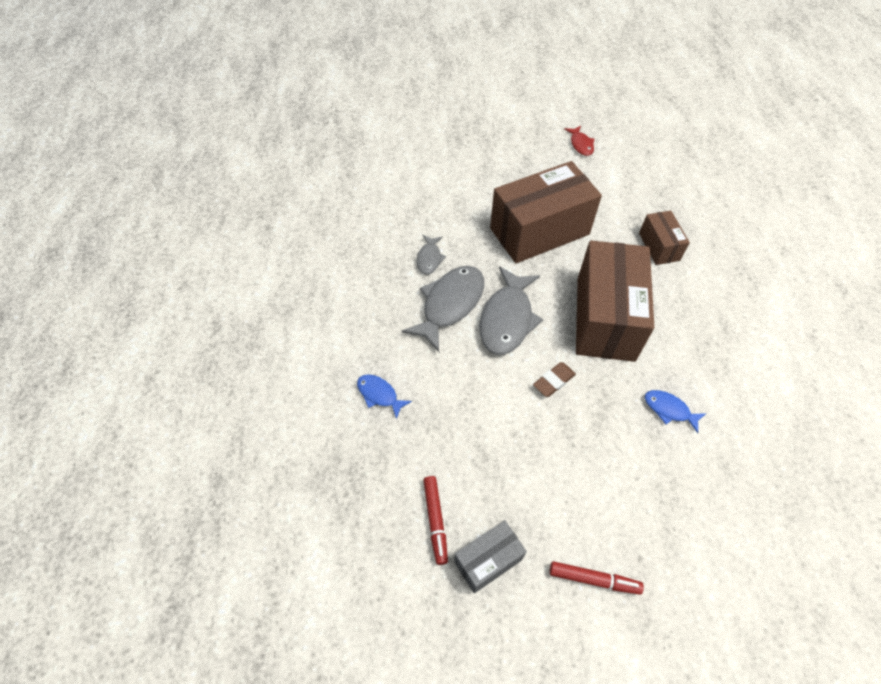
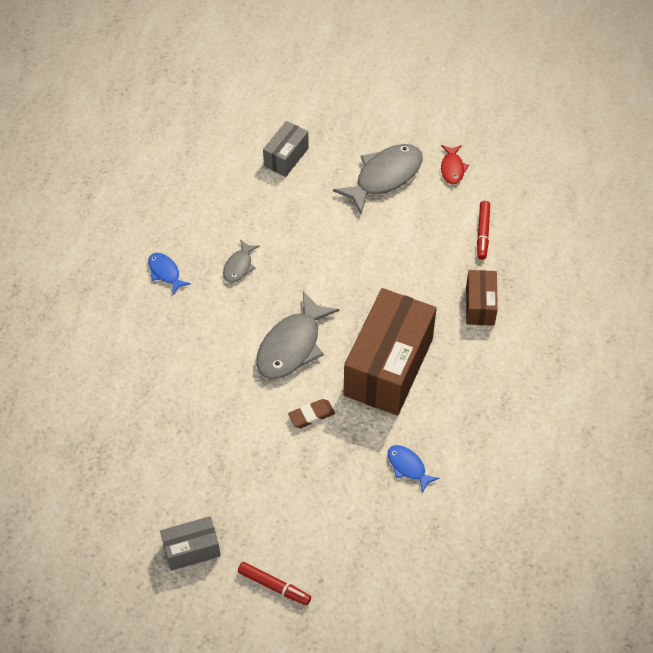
camera: 15 degrees right, 0 degrees up
blue fish [357,374,412,419] -> blue fish moved to [148,253,191,294]
grey fish [402,266,484,352] -> grey fish moved to [333,144,423,214]
red marker [423,476,448,565] -> red marker moved to [477,201,490,260]
brown box [490,161,602,263] -> none
none -> grey box [263,121,309,177]

